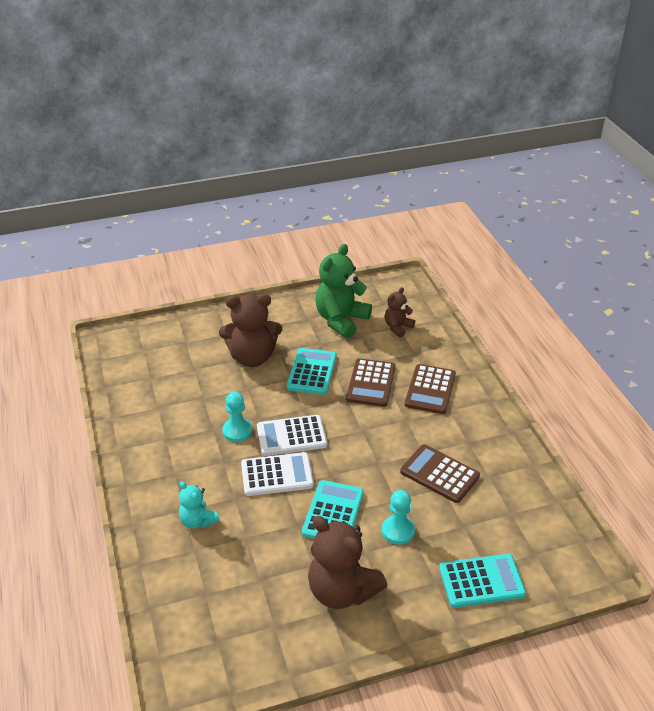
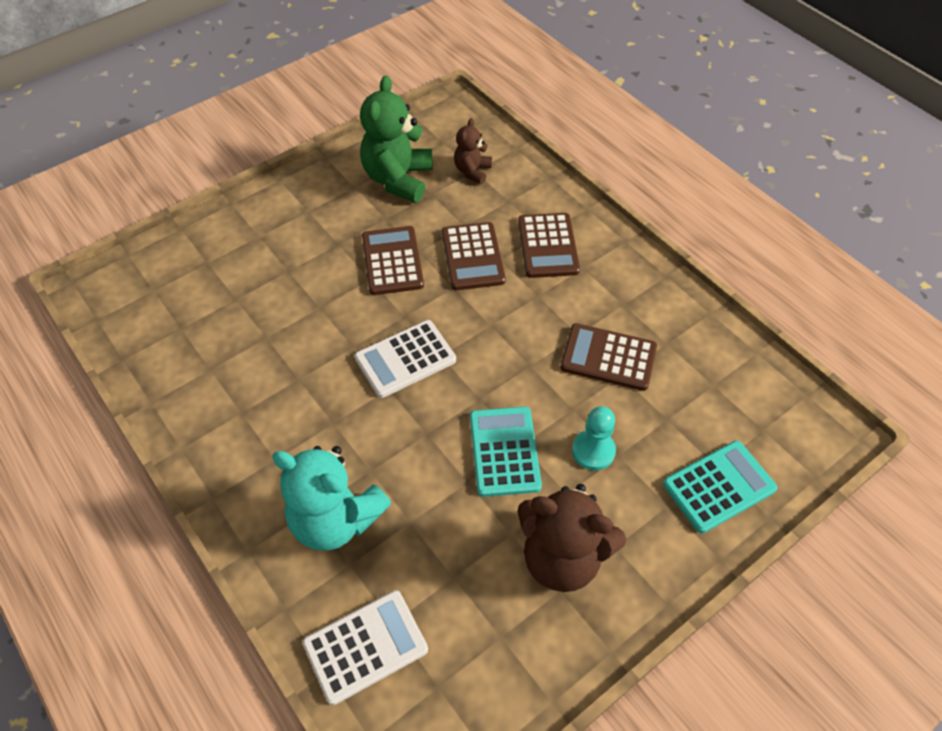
camera: 20 degrees left, 15 degrees up
turquoise teddy bear [179,481,219,528] -> turquoise teddy bear [272,446,391,550], size x1.86
brown teddy bear [219,294,282,367] -> none
turquoise pawn [222,391,252,442] -> none
white calculator [241,452,314,496] -> white calculator moved to [302,590,428,705]
turquoise calculator [287,348,337,395] -> brown calculator [362,226,424,295]

